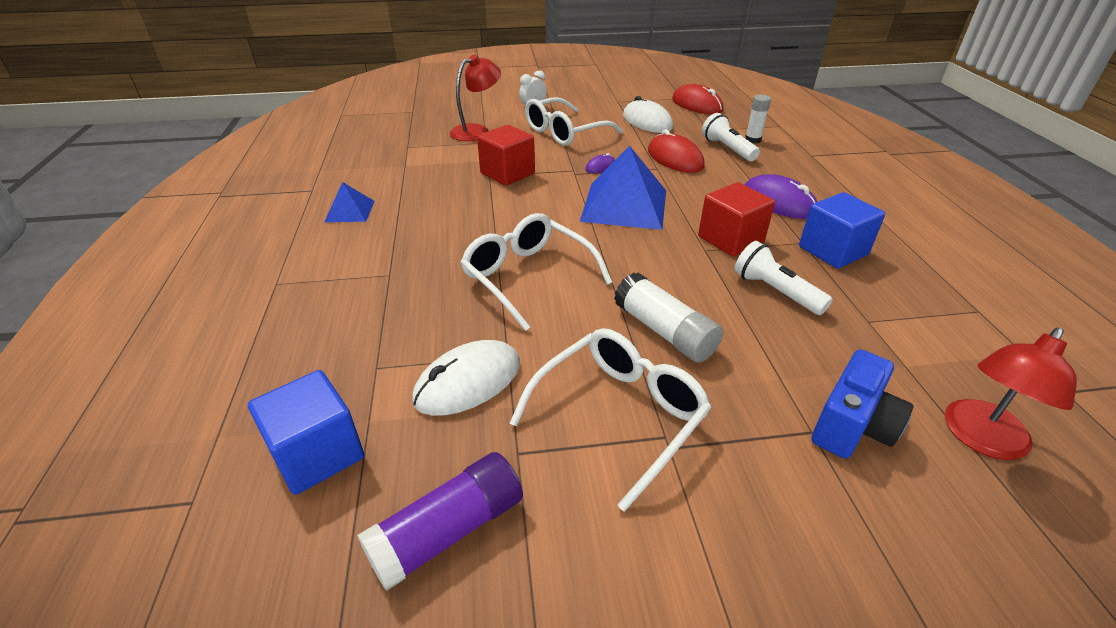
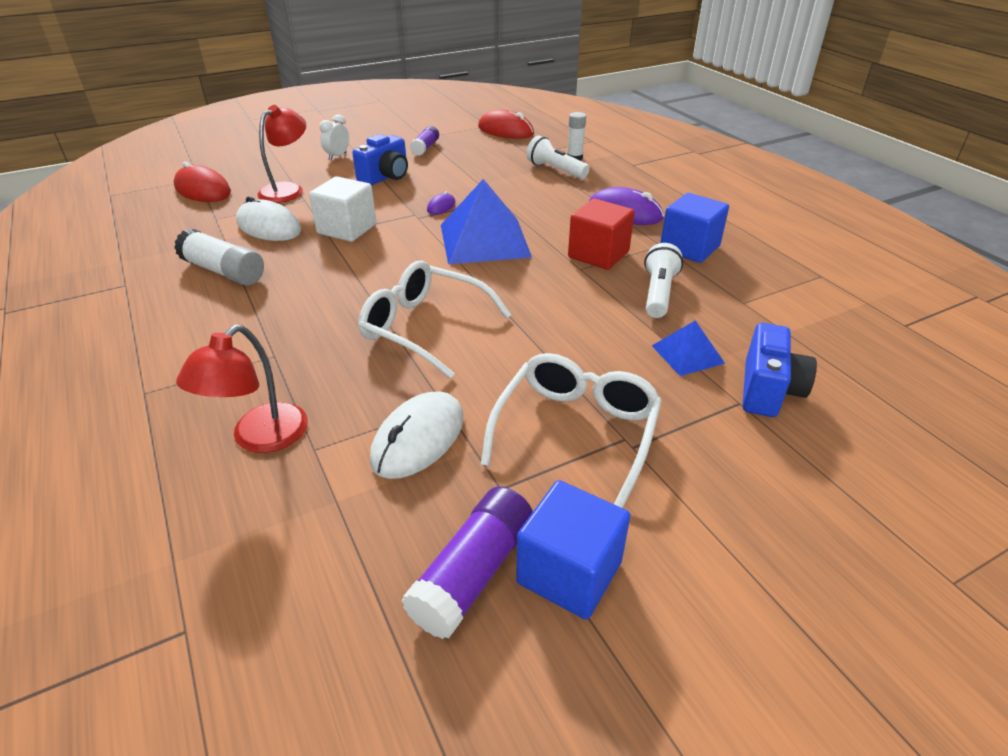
camera: 20 degrees left, 0 degrees up
blue cube [248,370,364,495] -> blue cube moved to [516,480,630,619]
blue pyramid [324,182,375,222] -> blue pyramid moved to [652,320,725,376]
red cube [477,125,535,186] -> white cube [309,176,376,242]
white glasses [525,97,623,146] -> blue camera [352,134,408,186]
white glue stick [614,272,723,363] -> white glue stick moved to [174,229,264,285]
white mouse [623,96,673,133] -> white mouse moved to [236,196,301,241]
red mouse [648,129,705,173] -> red mouse moved to [174,162,231,202]
white flashlight [734,241,833,315] -> white flashlight turned 75 degrees clockwise [644,243,683,318]
red lamp [945,328,1077,460] -> red lamp moved to [176,325,308,453]
none -> purple glue stick [410,126,439,156]

